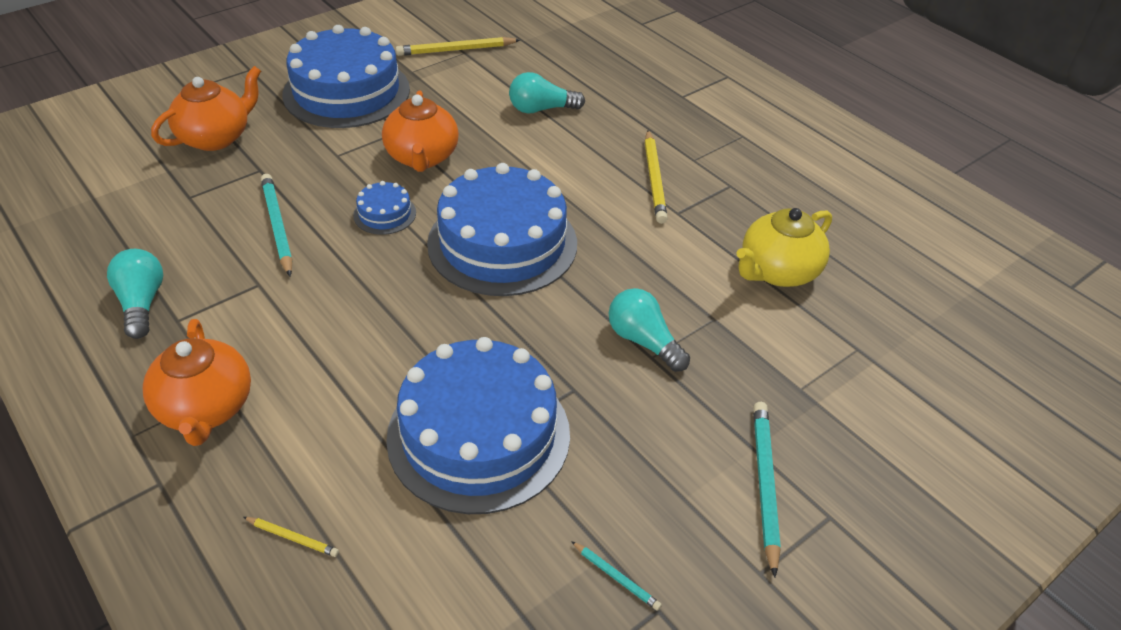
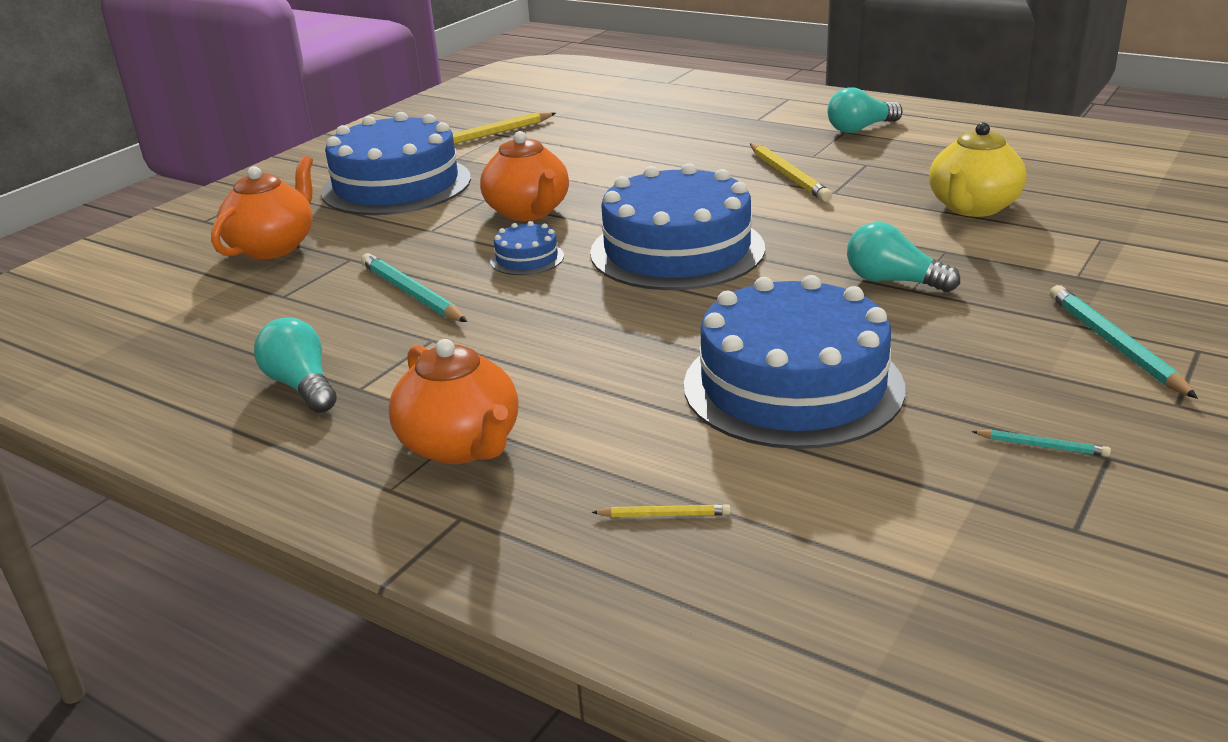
camera: 15 degrees left, 15 degrees down
turquoise light bulb [509,72,585,114] -> turquoise light bulb moved to [827,87,902,133]

